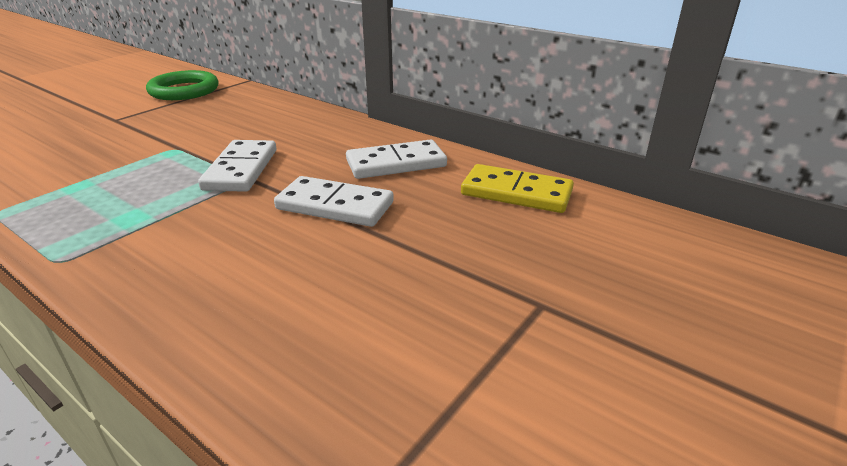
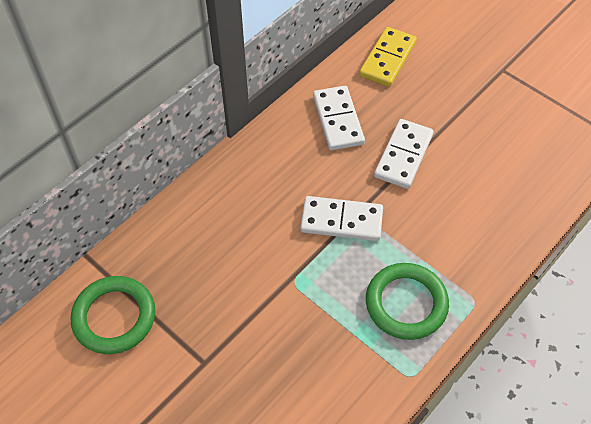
camera: 85 degrees left, 25 degrees up
none -> green ring [366,263,449,340]

